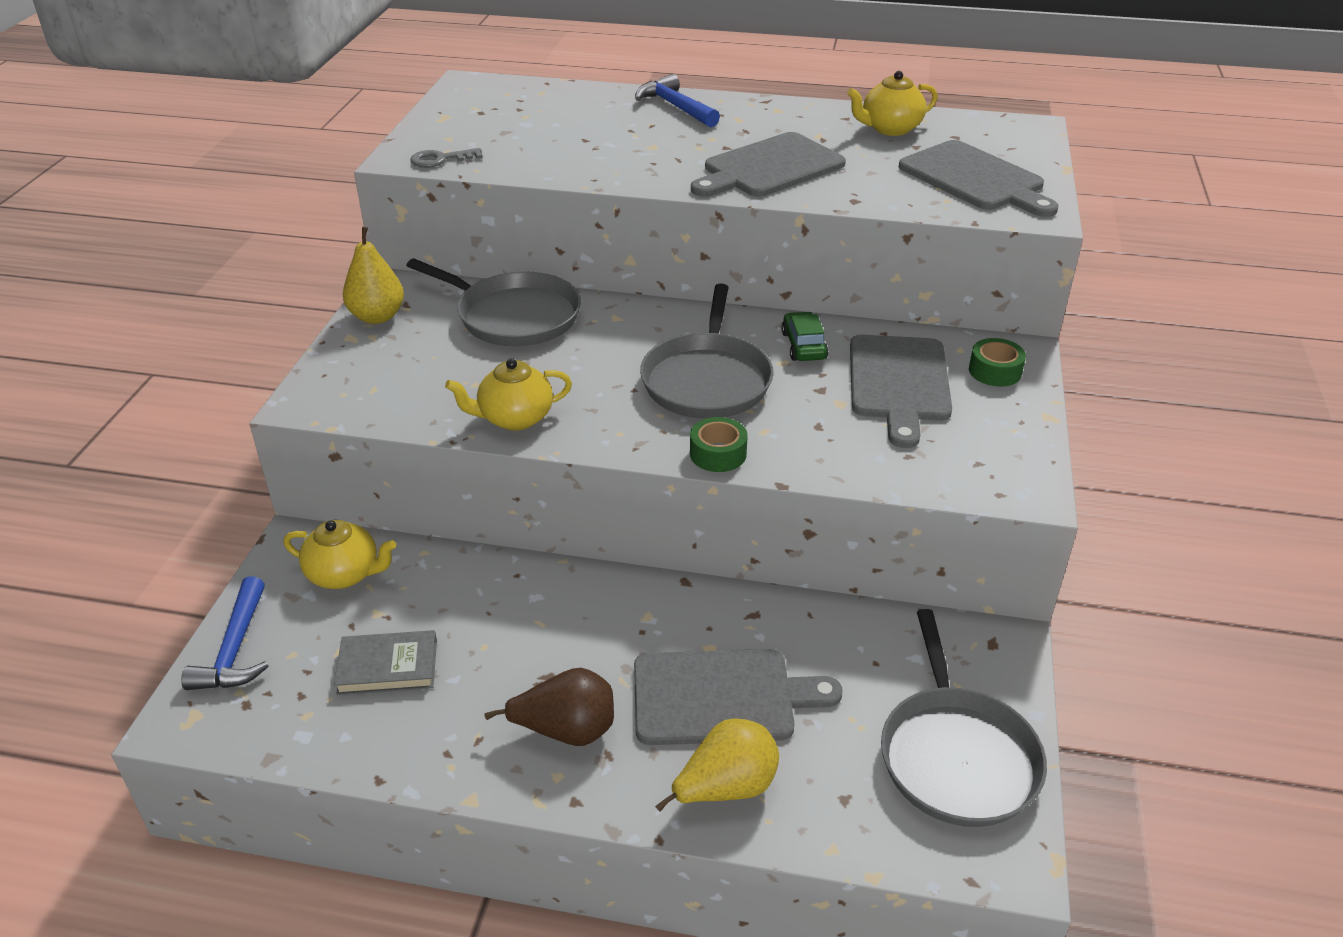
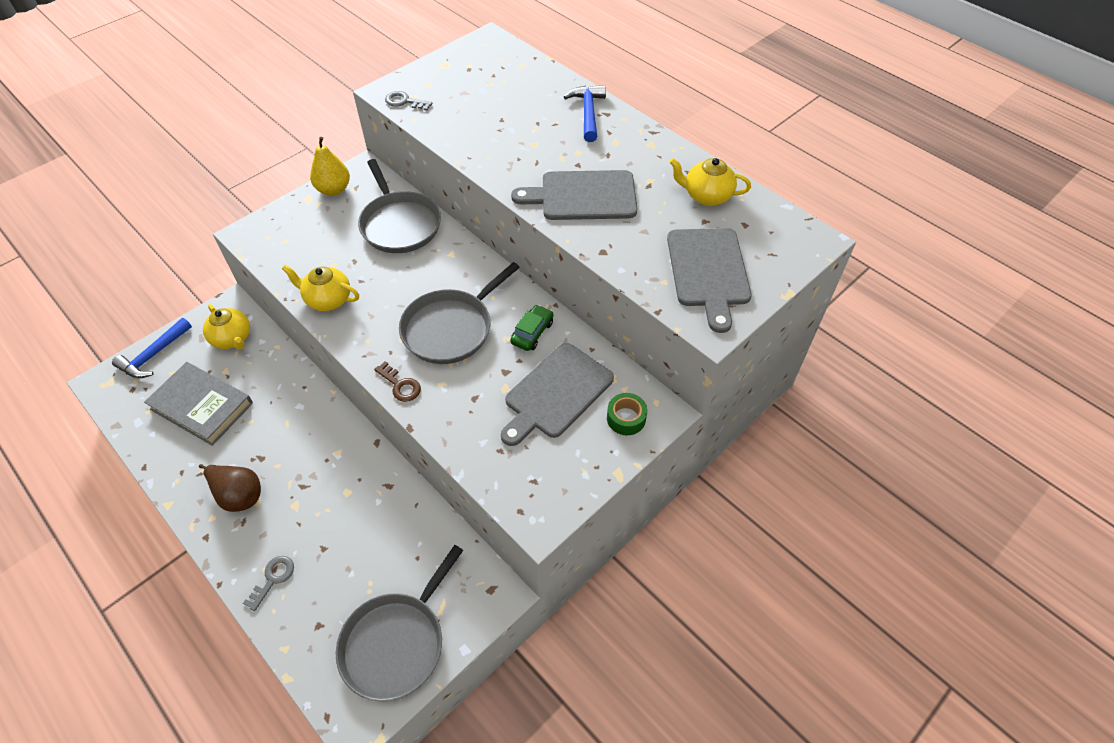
camera: 35 degrees right, 15 degrees up
grey book [334,630,437,695] -> grey book [144,362,253,446], size x1.57
grey cutting board [634,649,842,745] -> none
yellow pear [655,719,779,812] -> grey key [243,556,294,611]
green tape [690,417,748,472] -> brown key [374,361,421,402]

